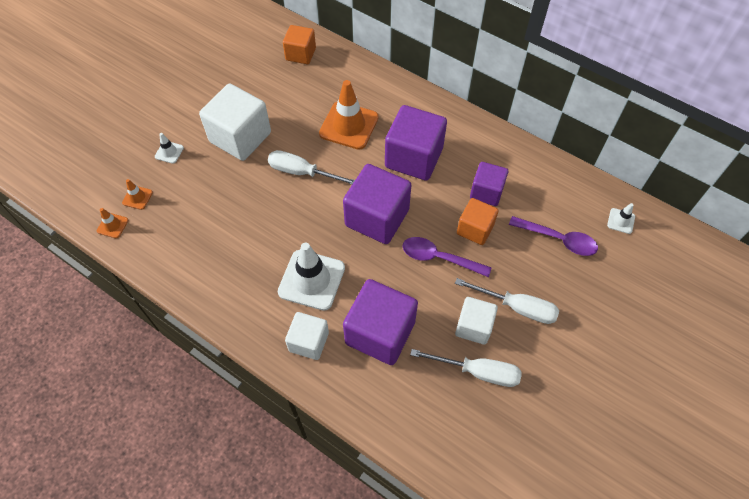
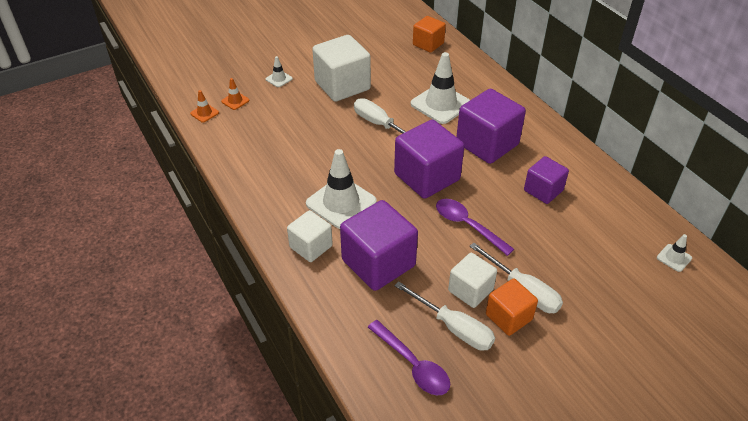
camera: 25 degrees right, 15 degrees down
orange traffic cone [319,80,379,150] -> white traffic cone [411,52,470,124]
orange cube [457,198,499,245] -> orange cube moved to [486,278,538,336]
purple spoon [509,216,598,256] -> purple spoon moved to [368,320,450,395]

